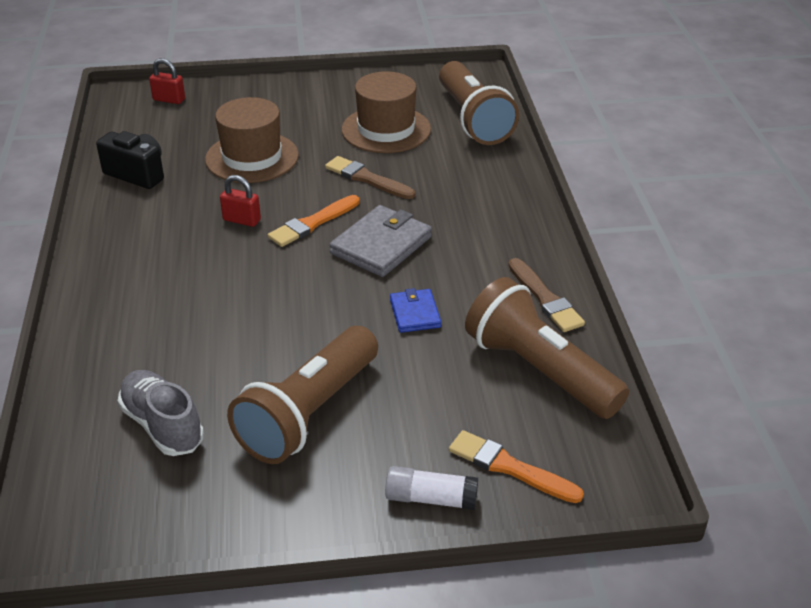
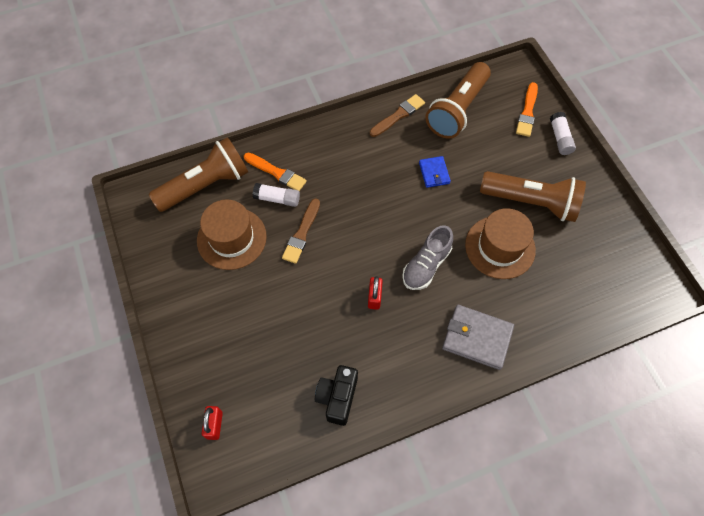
camera: 105 degrees left, 25 degrees up
grey shoe [118,370,204,456] -> grey shoe moved to [402,225,453,290]
brown hat [205,97,299,183] -> brown hat moved to [465,208,536,279]
orange brush [268,195,360,247] -> orange brush moved to [244,153,307,191]
grey wallet [329,205,432,277] -> grey wallet moved to [442,305,514,370]
blue wallet [390,288,441,333] -> blue wallet turned 75 degrees counterclockwise [419,156,451,188]
none -> white glue stick [252,183,300,207]

